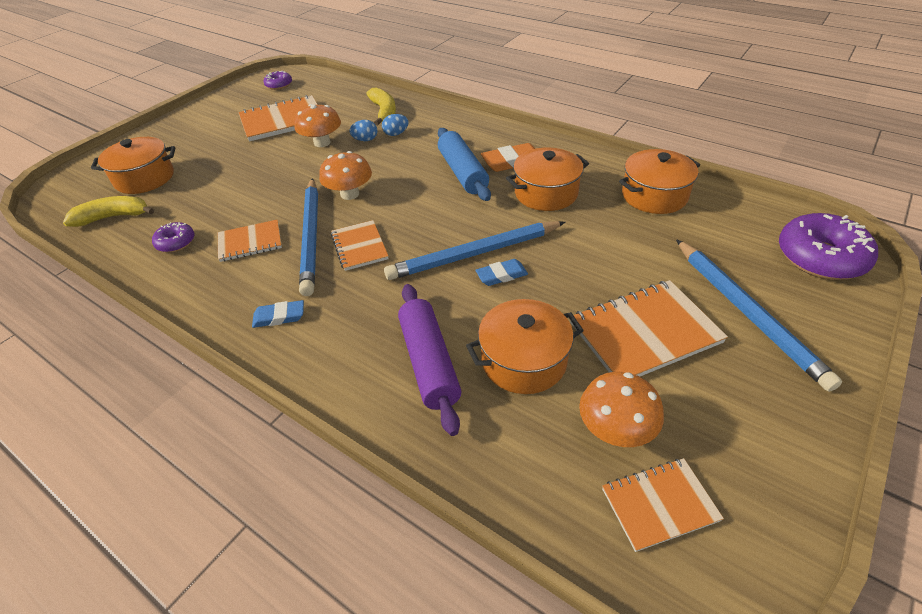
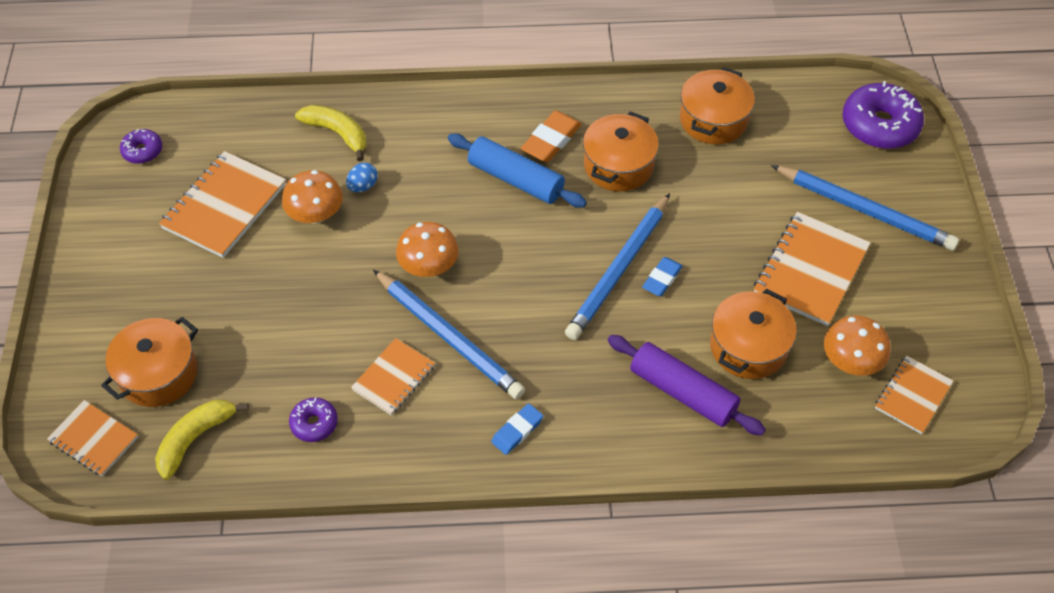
camera: 40 degrees left, 10 degrees up
orange notebook [331,220,389,271] -> orange notebook moved to [47,400,138,476]
blue egg [382,114,409,136] -> none

